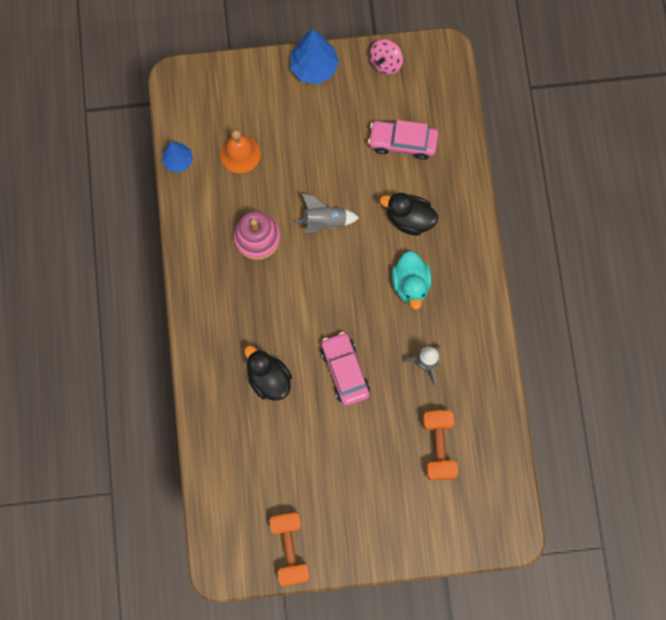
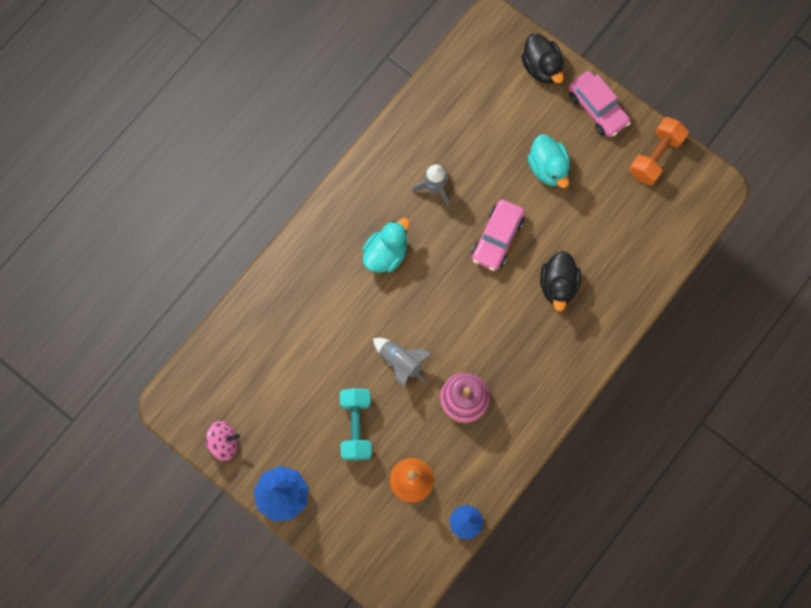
camera: 135 degrees left, 0 degrees up
pink car [368,120,438,160] -> pink car moved to [568,71,631,137]
black duck [380,192,438,236] -> black duck moved to [521,33,564,84]
orange dumbbell [423,410,458,480] -> none
none -> turquoise dumbbell [340,388,372,460]
none -> turquoise duck [528,134,570,188]

